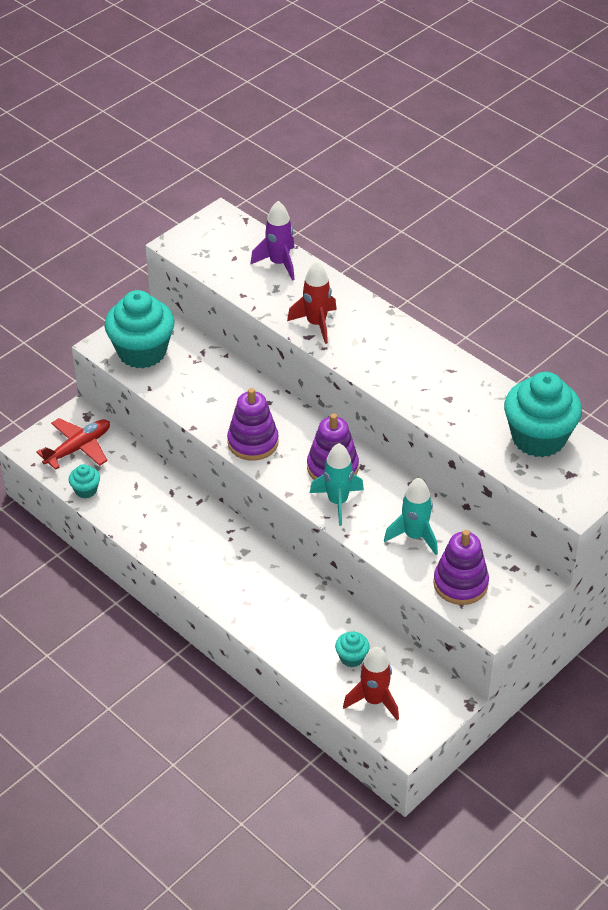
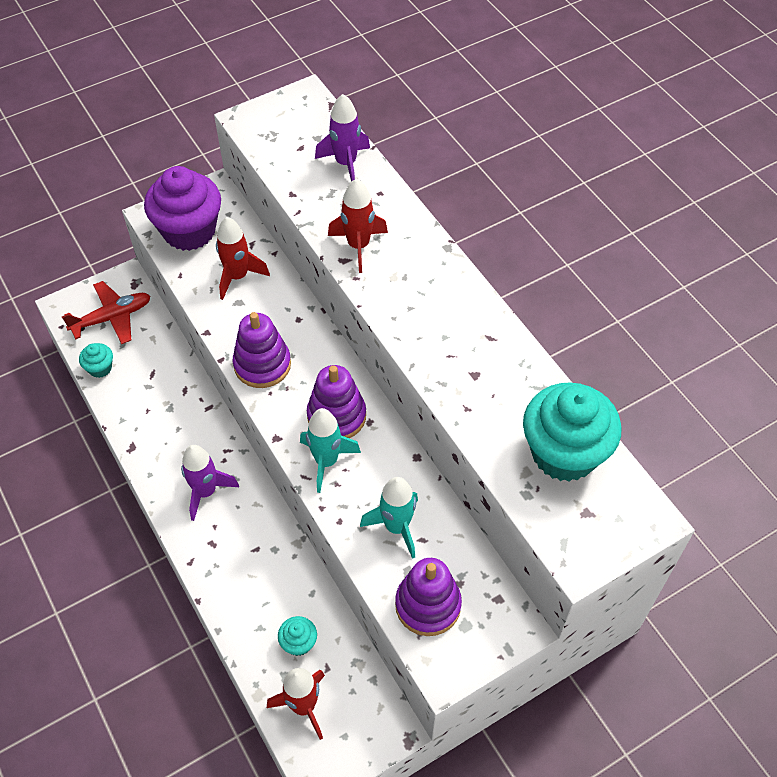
camera: 15 degrees right, 10 degrees up
turquoise cupcake [105,290,174,368] -> purple cupcake [144,166,221,251]
none -> purple rocket [181,445,239,521]
none -> red rocket [216,217,270,300]

